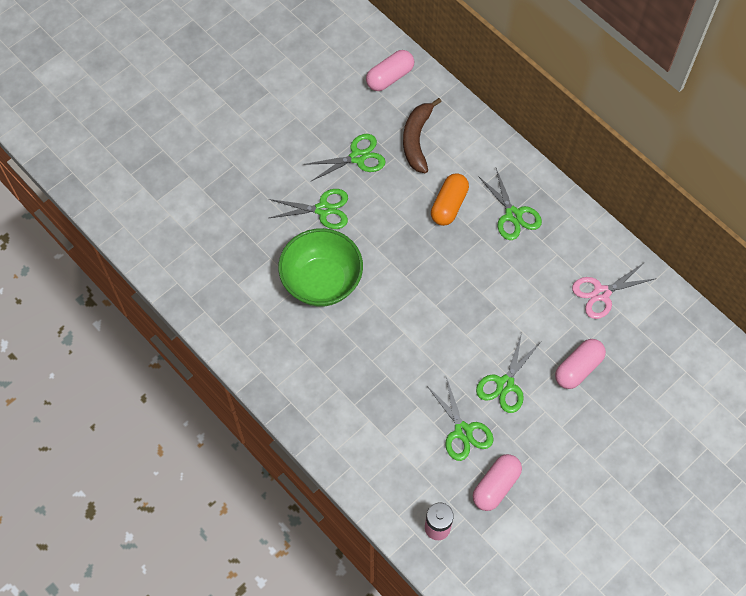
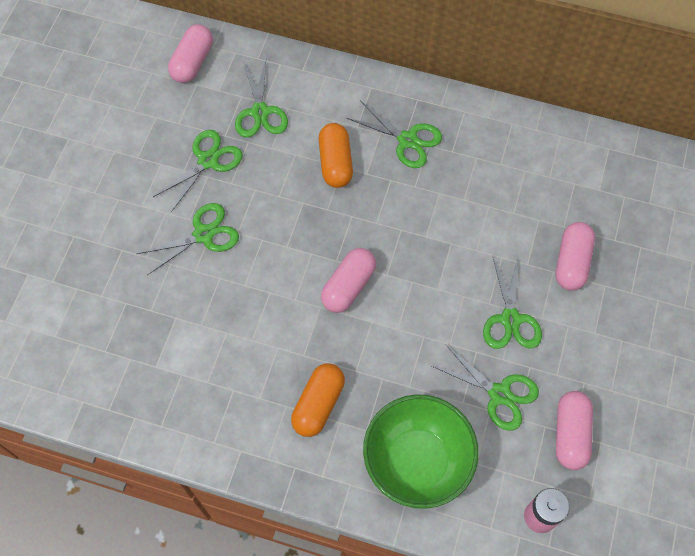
camera: 30 degrees left, 0 degrees up
green bowl [278,228,363,307] -> green bowl moved to [363,394,479,509]
brown banana [403,98,442,173] -> green scissors [235,60,288,137]
pink scissors [572,262,654,319] -> none
none -> orange capsule [291,363,345,437]
none -> pink capsule [321,248,376,313]

